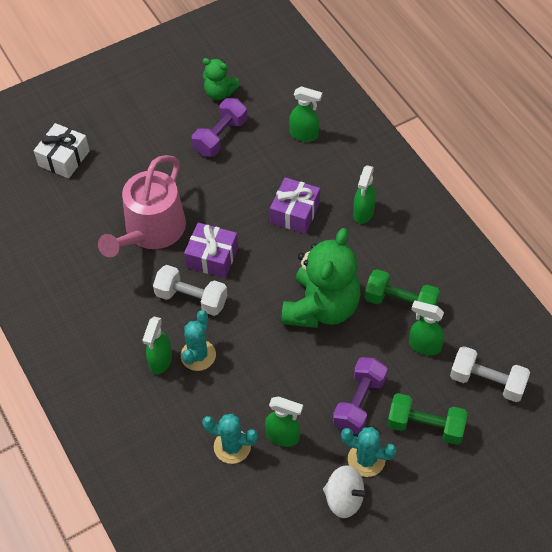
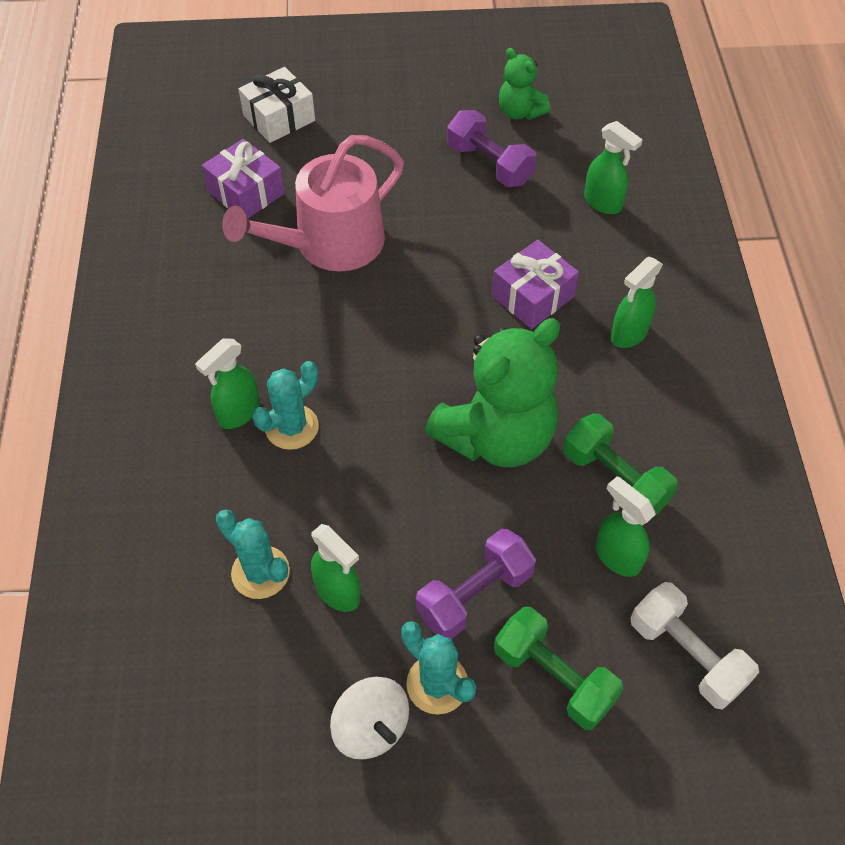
camera: 25 degrees right, 0 degrees up
white dumbbell [153,265,228,316] -> none
purple gift [184,223,238,278] -> purple gift moved to [202,139,285,218]
purple dumbbell [192,98,247,157] -> purple dumbbell turned 75 degrees clockwise [447,110,537,187]

